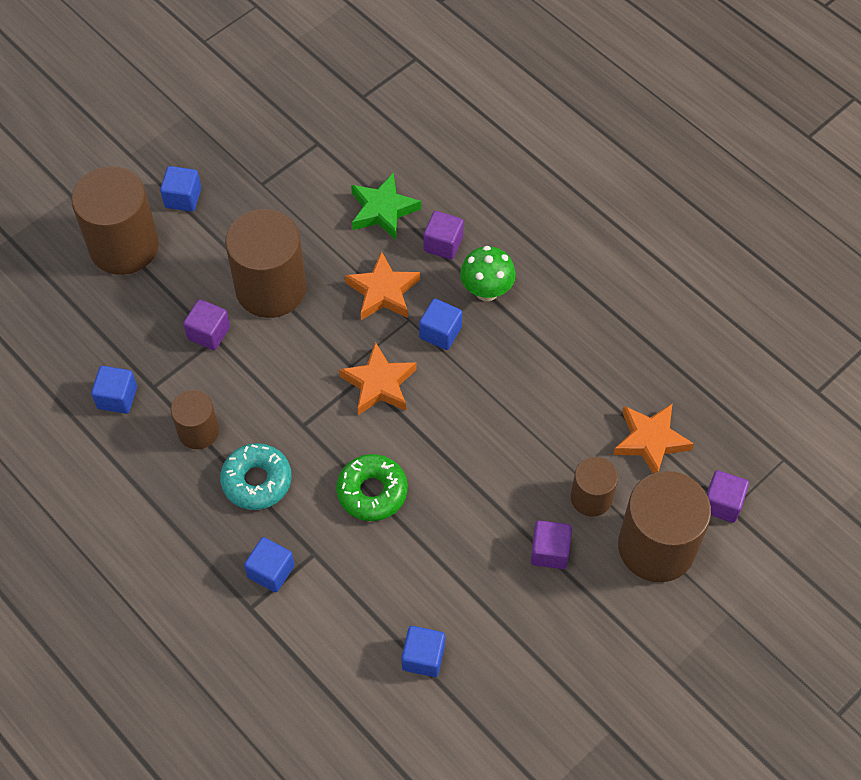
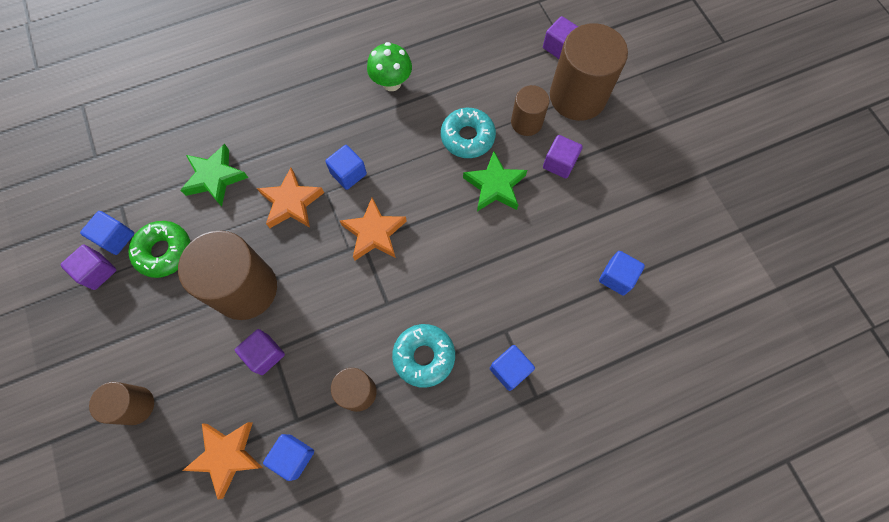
camera: 70 degrees left, 10 degrees up
brown cylinder [71,166,159,275] -> brown cylinder [89,382,154,425], size x0.55
blue cube [160,166,201,212] -> blue cube moved to [80,211,134,255]
green donut [336,454,408,521] -> green donut moved to [128,221,190,278]
purple cube [424,211,464,260] -> purple cube moved to [60,245,116,290]
green mushroom [460,246,516,301] -> green mushroom moved to [367,42,412,91]
orange star [613,403,694,473] -> orange star moved to [182,422,263,500]
none -> turquoise donut [441,108,496,158]
none -> green star [463,151,527,211]

